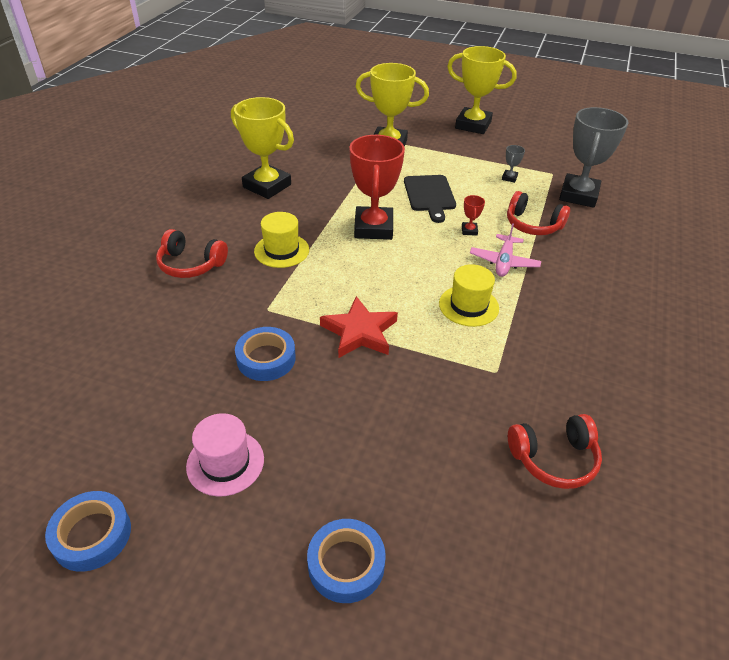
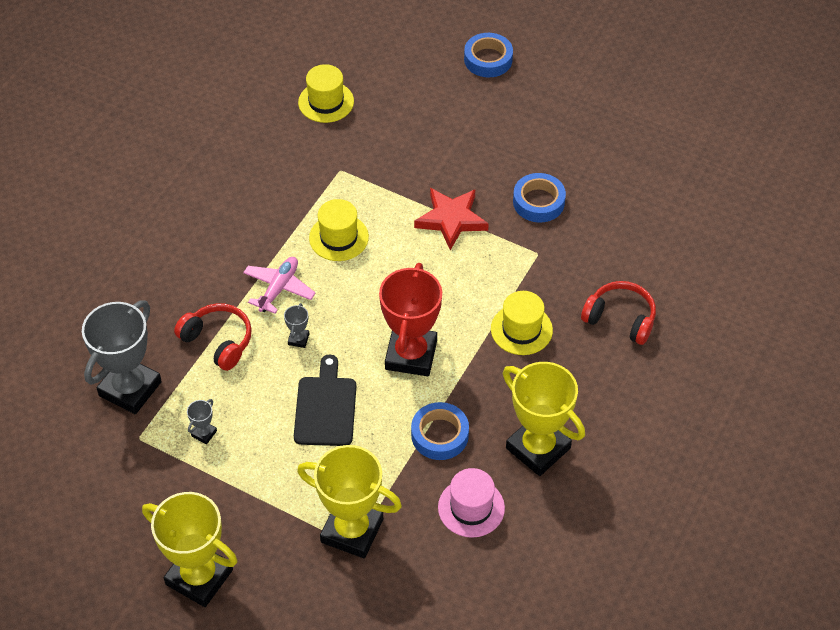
camera: 170 degrees left, 10 degrees up
blue tape [45,491,131,572] -> blue tape moved to [411,402,469,460]
pink hat [186,413,264,497] -> pink hat moved to [438,468,505,538]
red trophy [462,195,485,236] -> grey trophy [284,303,309,348]
red headphones [508,414,602,489] -> yellow hat [298,64,354,123]

